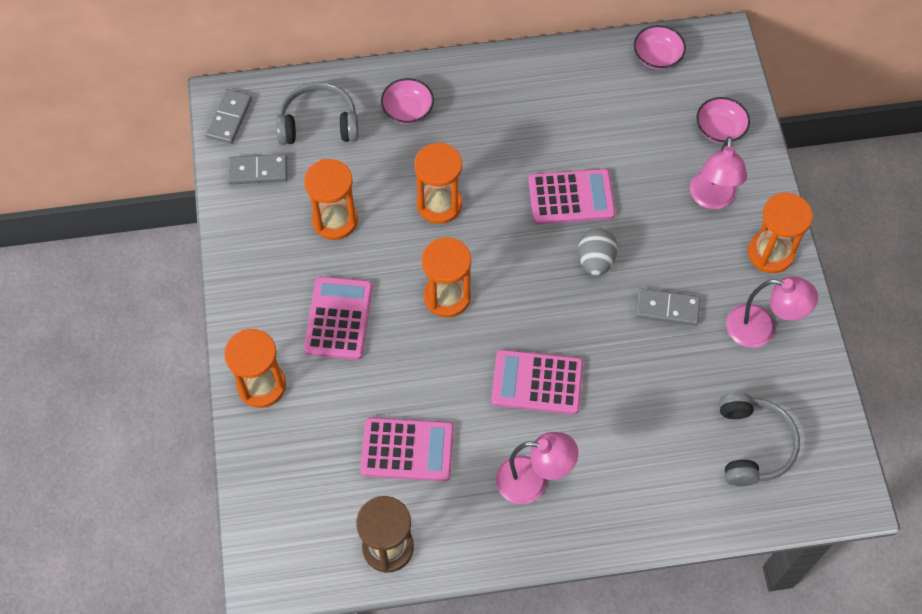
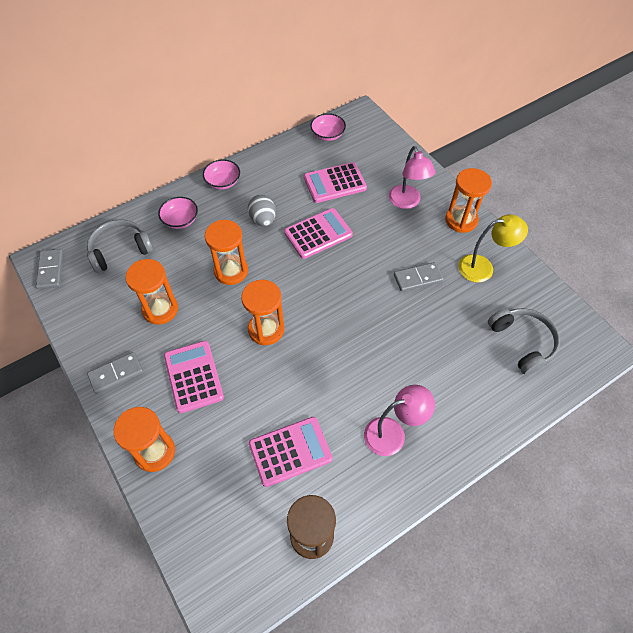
camera: 25 degrees left, 5 degrees down
grey domino [228,154,288,185] -> grey domino moved to [87,352,143,394]
pink calculator [491,349,583,415] -> pink calculator moved to [304,162,367,203]
grey egg [578,227,618,276] -> grey egg moved to [248,194,276,227]
pink bowl [696,97,750,144] -> pink bowl moved to [203,160,240,190]
pink lamp [726,276,818,348] -> yellow lamp [458,214,528,282]

